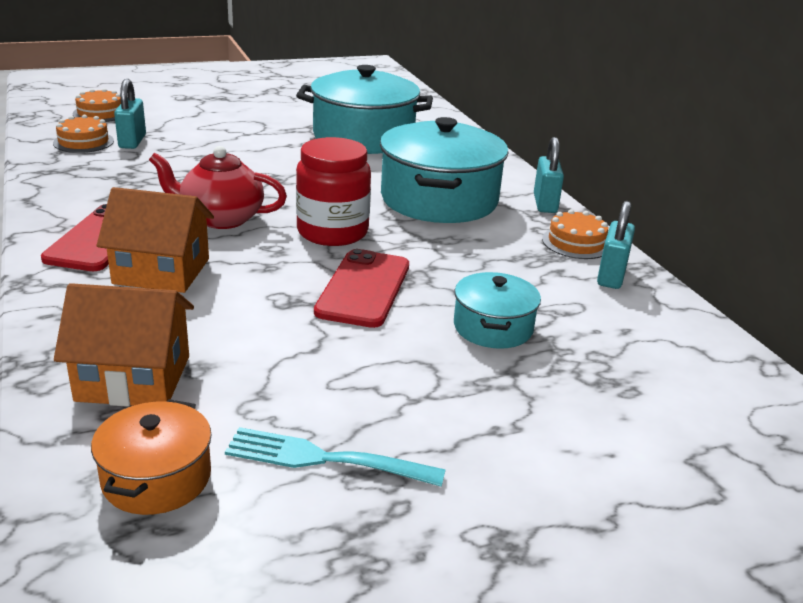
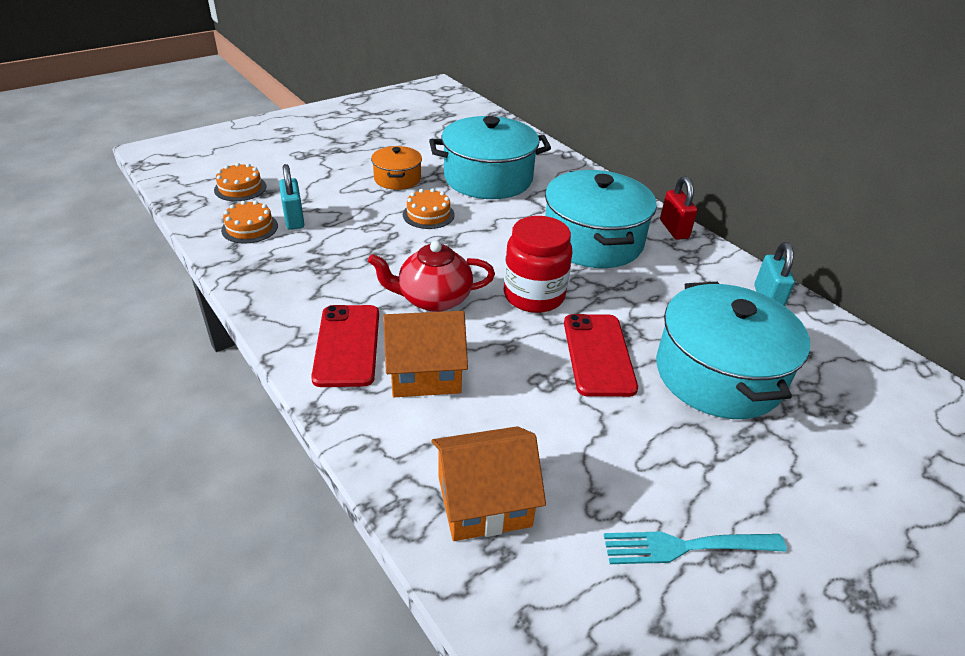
camera: 15 degrees left, 10 degrees up
orange pot [91,399,212,515] -> orange pot moved to [371,146,422,190]
turquoise pot [454,272,541,349] -> turquoise pot [656,282,810,419], size x1.93
turquoise padlock [534,137,564,213] -> red padlock [660,176,698,240]
orange cake [542,209,608,259] -> orange cake moved to [403,188,455,229]

